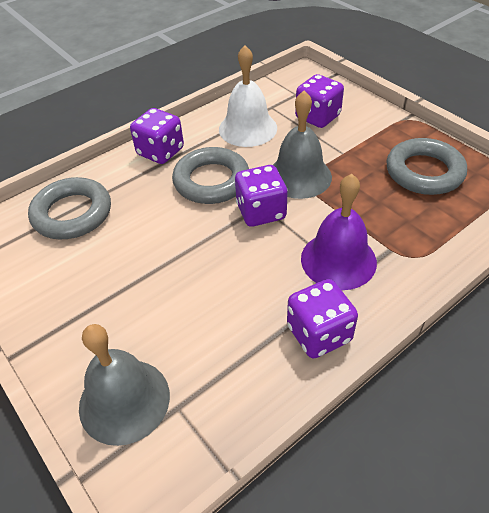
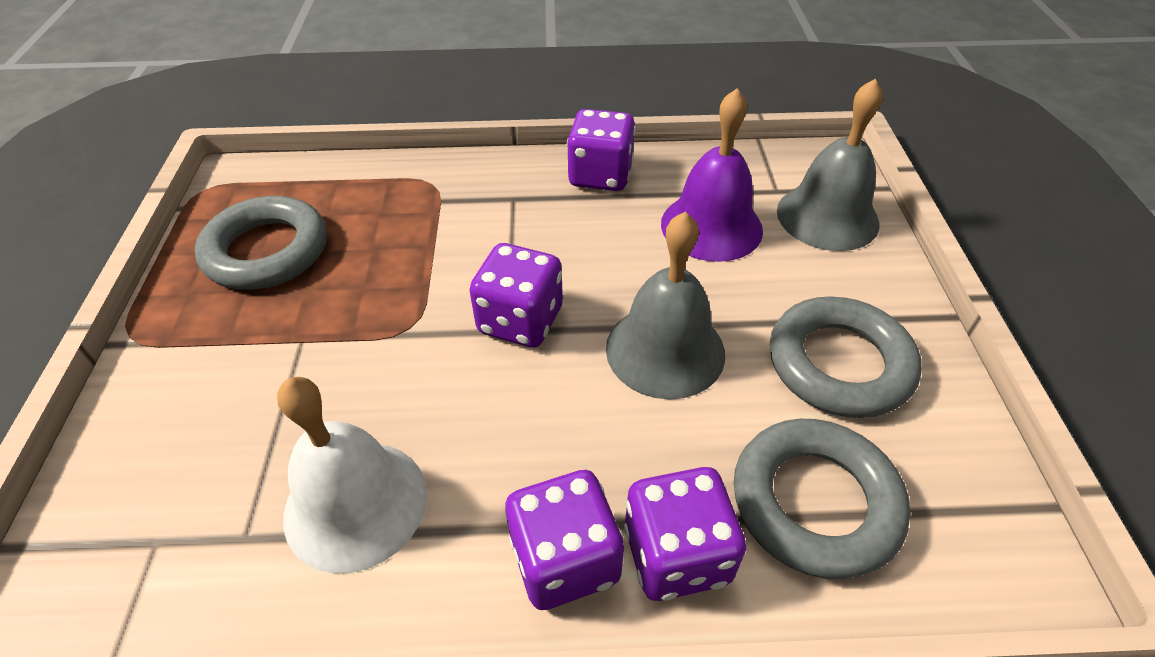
camera: 145 degrees left, 0 degrees up
grey ring [172,147,249,204] -> grey ring moved to [770,296,922,418]
grey bell [273,91,332,199] -> grey bell moved to [606,212,725,399]
purple dice [295,74,344,128] -> purple dice moved to [624,467,746,601]
purple bell [301,174,377,290] -> purple bell moved to [661,88,763,262]

